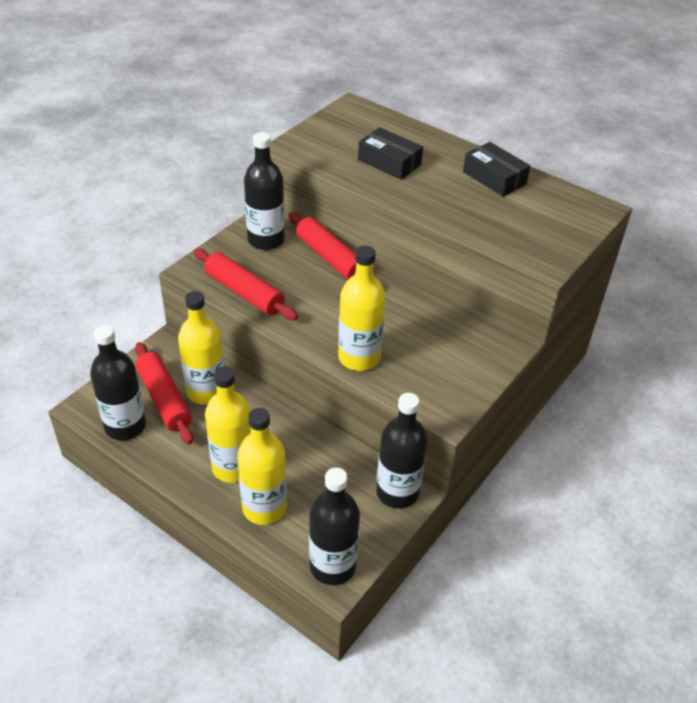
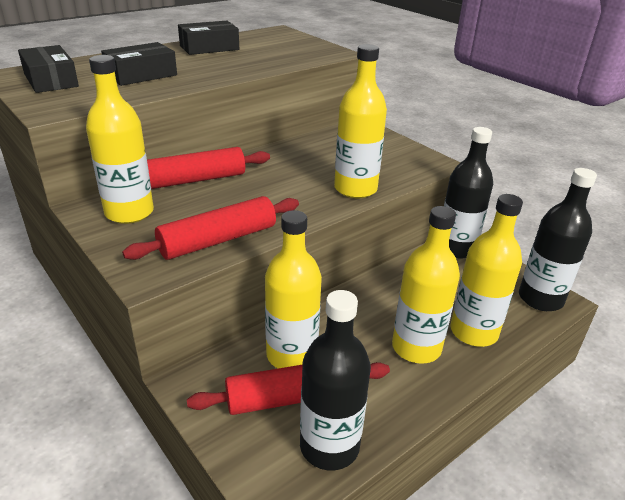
camera: 75 degrees left, 10 degrees down
black bottle [244,132,285,250] -> yellow bottle [86,55,154,224]
none -> black box [18,45,79,93]

